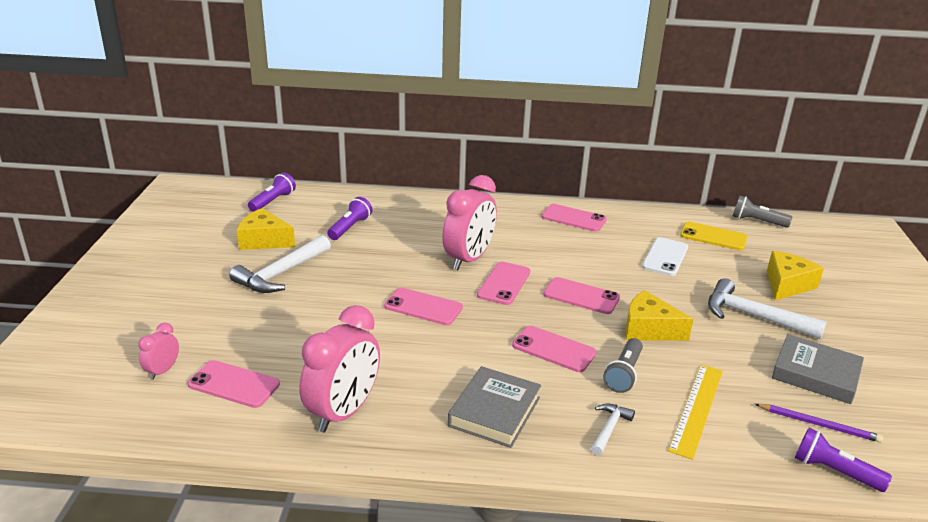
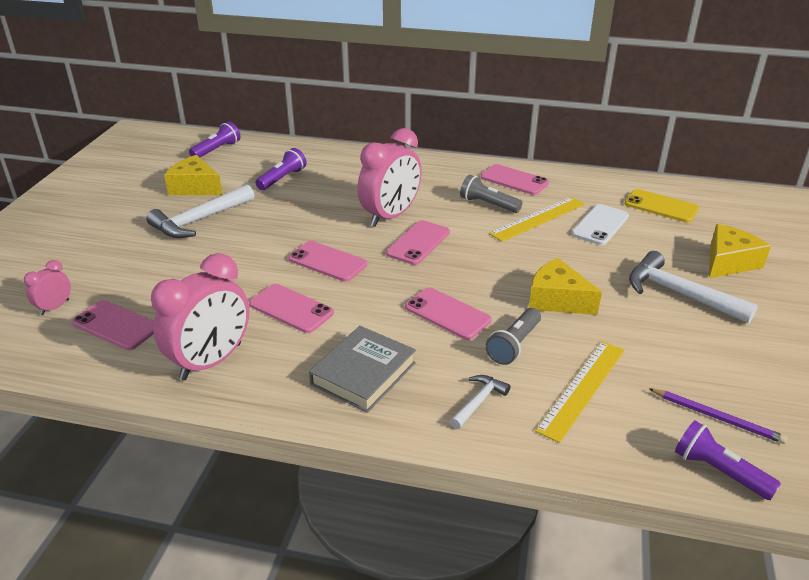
camera: 10 degrees right, 5 degrees up
pink phone [543,277,620,314] -> pink phone moved to [249,284,334,333]
grey flashlight [733,196,792,228] -> grey flashlight moved to [460,175,522,213]
grey book [772,334,864,404] -> none
none -> yellow ruler [489,197,585,242]

